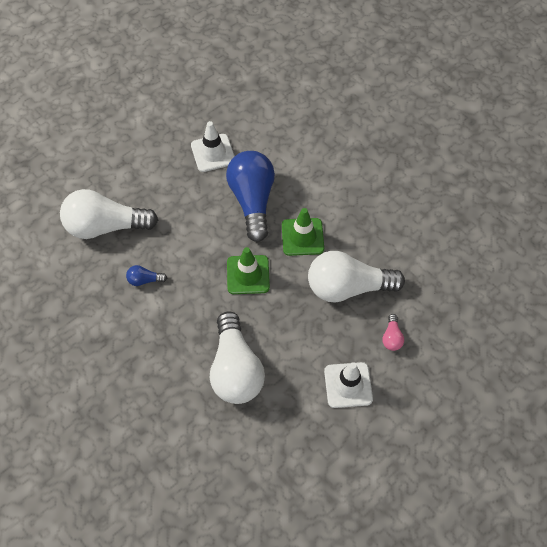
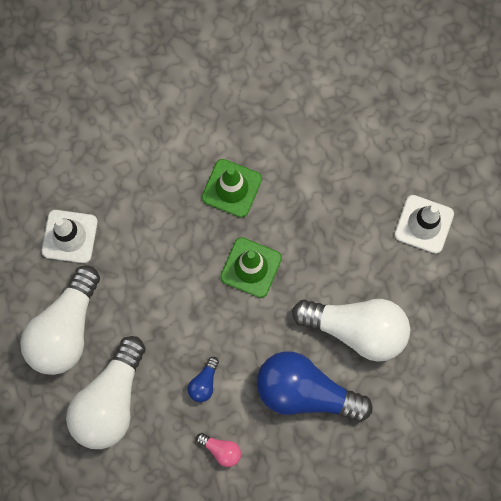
camera: 65 degrees left, 15 degrees up
blue light bulb [226,151,275,242] -> blue light bulb moved to [257,351,372,422]
white light bulb [308,251,405,303] -> white light bulb moved to [20,265,100,375]
pink light bulb [382,314,404,351] -> pink light bulb moved to [196,433,241,467]

